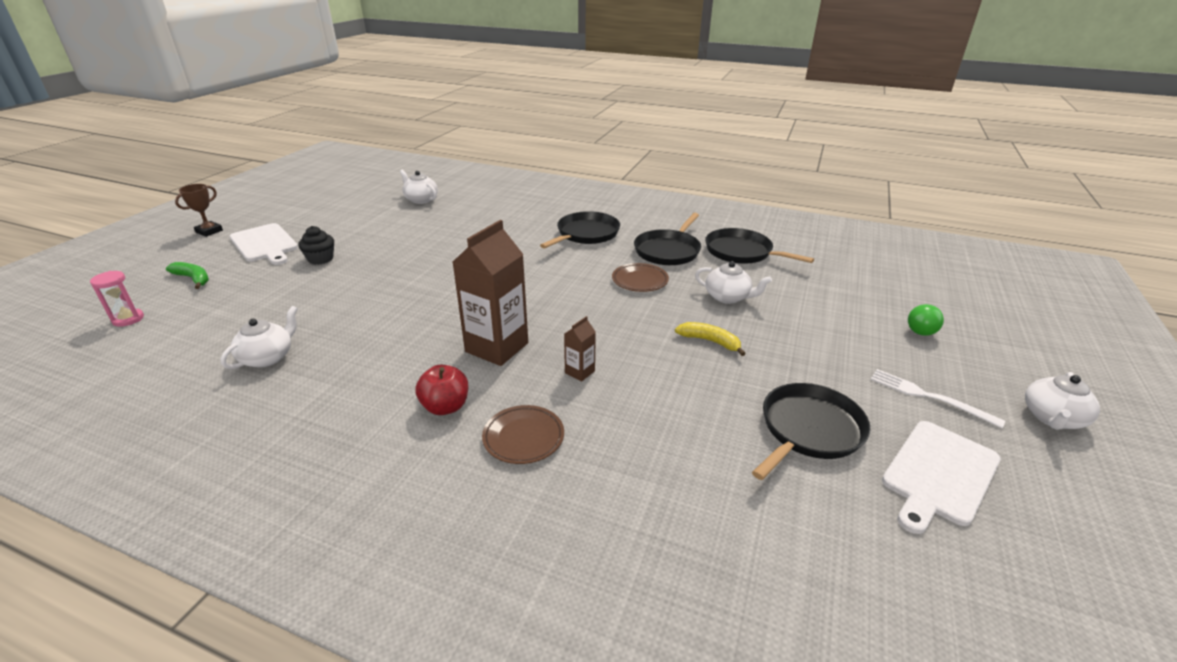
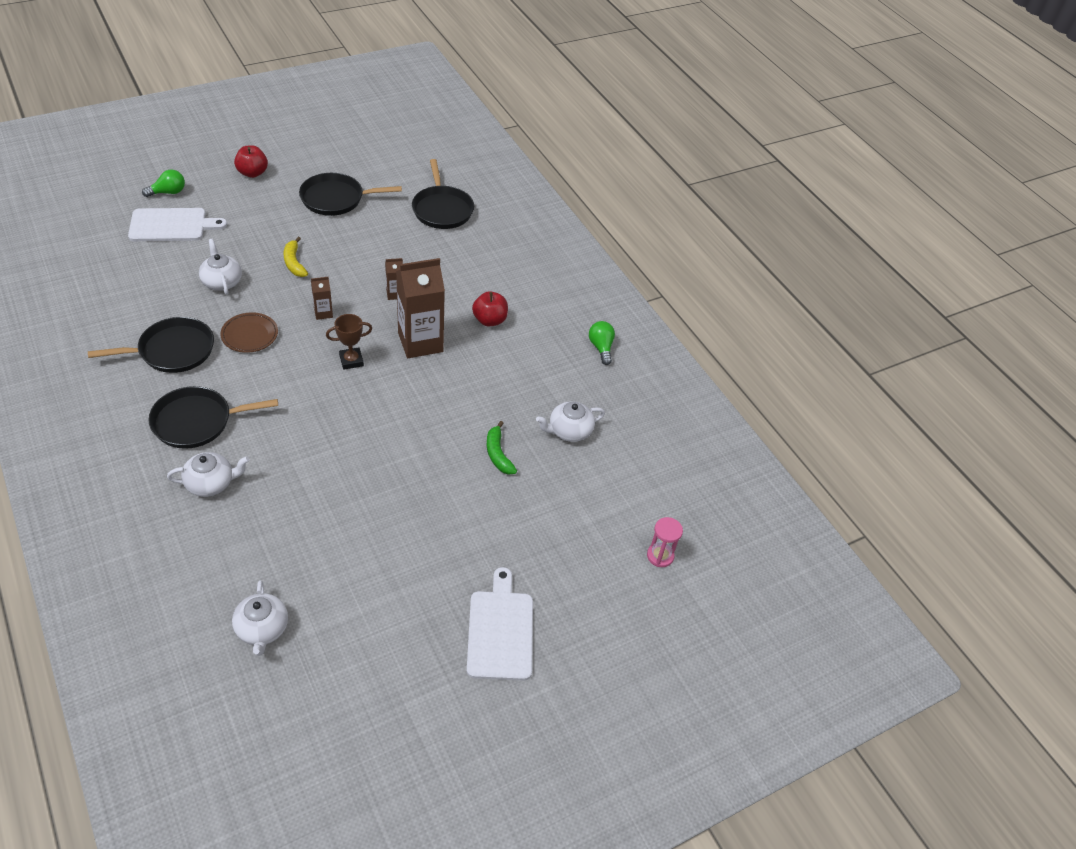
camera: 145 degrees left, 15 degrees up
green banana [166,262,209,289] -> green banana moved to [487,421,517,475]
brown trophy [175,184,223,237] -> brown trophy moved to [326,314,372,370]
black cupcake [298,226,334,265] -> none
brown plate [482,405,564,464] -> none
black pan [705,228,814,264] -> black pan moved to [412,159,474,229]
white fork [870,369,1005,428] -> red apple [234,145,268,178]
white cutting board [882,421,1001,534] -> white cutting board moved to [128,208,227,241]
white teapot [1025,372,1100,430] -> white teapot moved to [167,452,249,497]
none -> brown carton [311,277,333,320]
none -> green light bulb [589,321,615,365]

